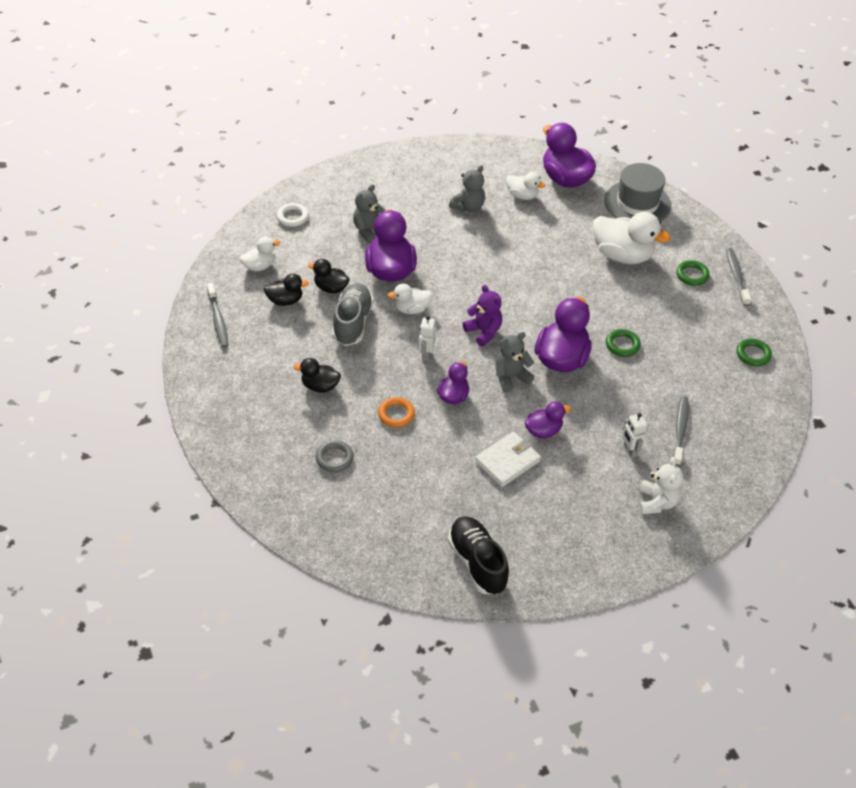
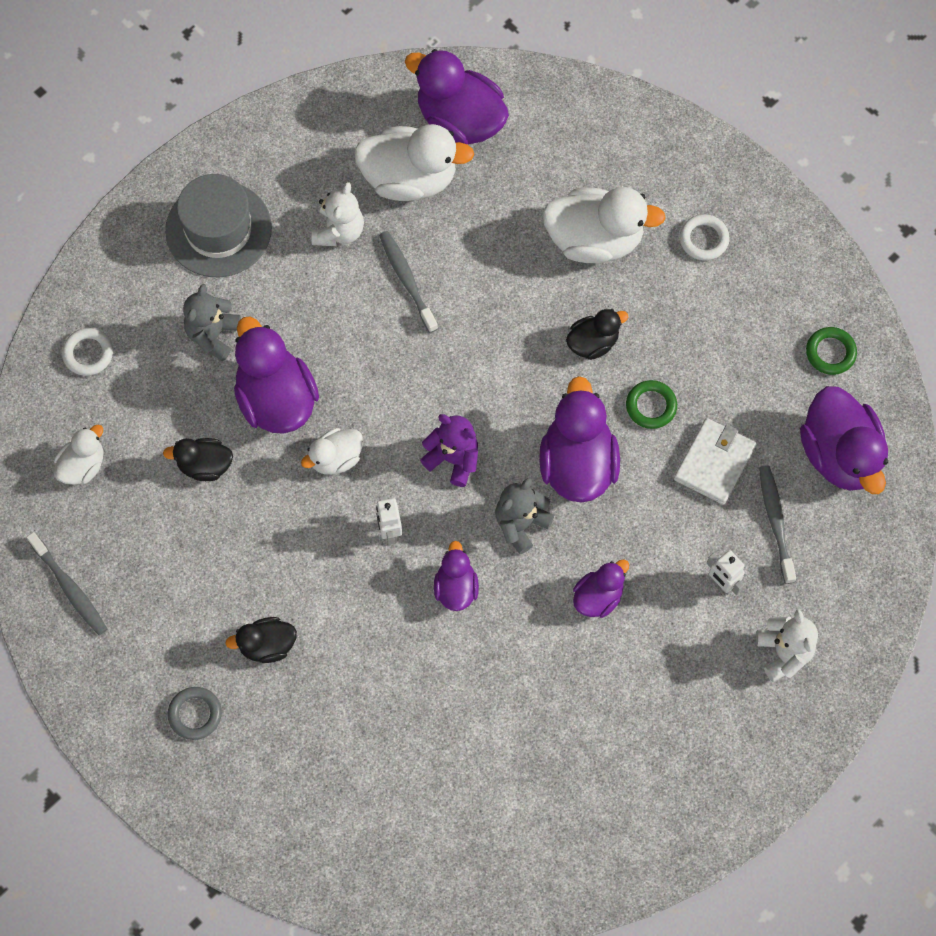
camera: 20 degrees left, 20 degrees up
black duck [264,274,309,306] -> black duck moved to [566,309,628,360]
grey ring [316,440,354,472] -> grey ring moved to [168,687,222,740]
grey shoe [332,283,374,346] -> none
orange ring [378,397,415,428] -> none
black shoe [448,516,509,594] -> none
grey teddy bear [449,165,485,212] -> white teddy bear [312,182,364,246]
white wallet [475,432,541,487] -> white wallet moved to [674,418,756,505]
white duck [506,172,545,200] -> white duck [354,124,474,201], size x1.82
grey hat [604,163,671,221] -> grey hat moved to [165,174,272,277]
green ring [676,260,710,286] -> white ring [680,214,730,260]
grey toothbrush [726,248,751,306] -> grey toothbrush moved to [379,231,438,333]
none -> purple duck [800,386,888,494]

